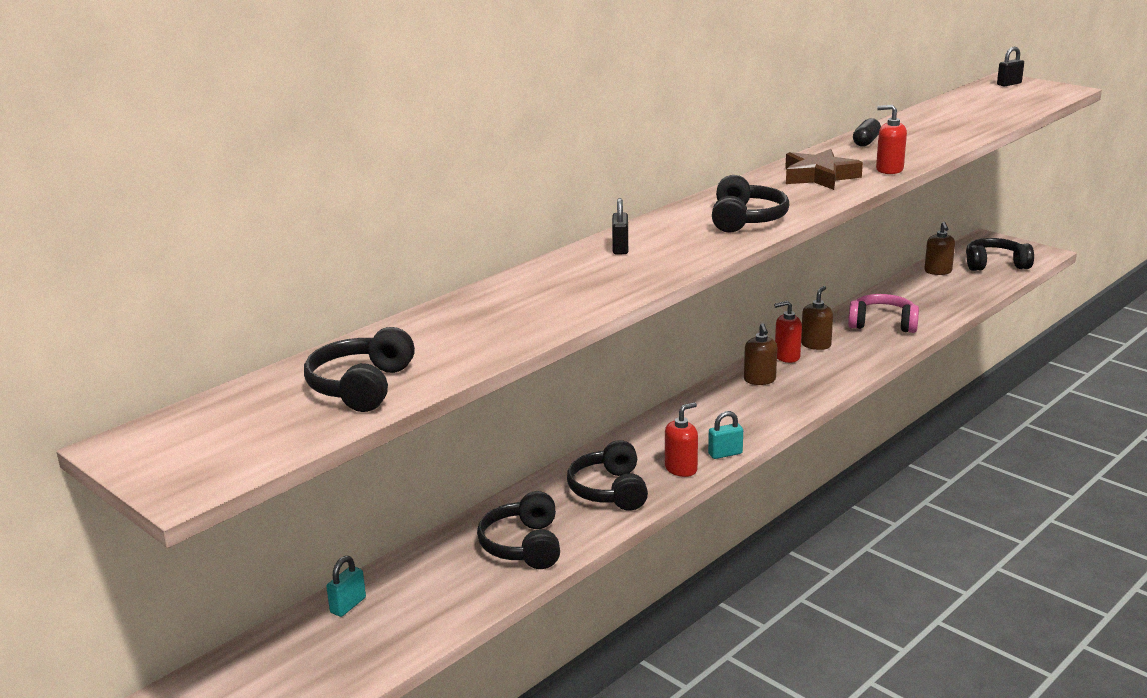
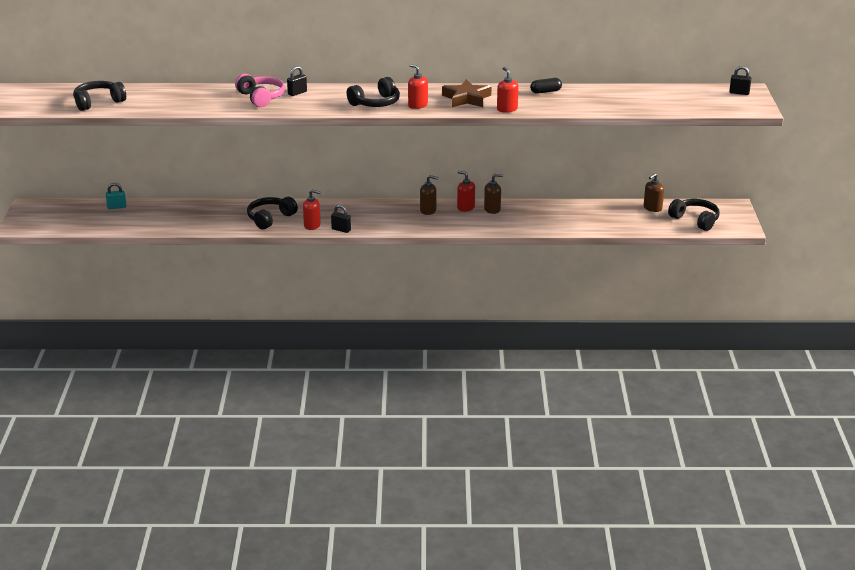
camera: 45 degrees right, 5 degrees up
black headphones [477,491,560,569] -> none
turquoise padlock [708,411,743,459] -> black padlock [331,205,351,233]
brown soap dispenser [744,323,777,385] -> brown soap dispenser turned 120 degrees counterclockwise [420,175,438,215]
pink headphones [848,294,919,333] -> pink headphones moved to [235,74,285,107]
none -> red soap dispenser [408,64,428,109]

